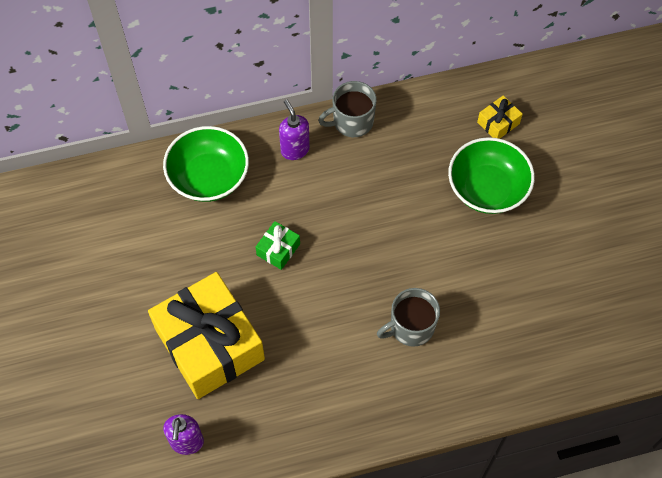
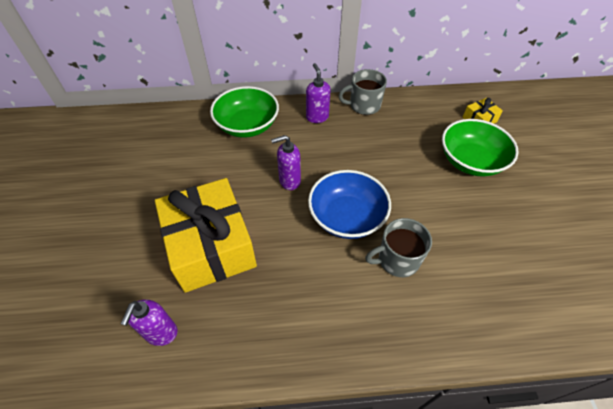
camera: 10 degrees right, 10 degrees down
green gift [256,221,300,270] -> purple soap dispenser [271,135,301,190]
none -> blue bowl [308,170,391,239]

